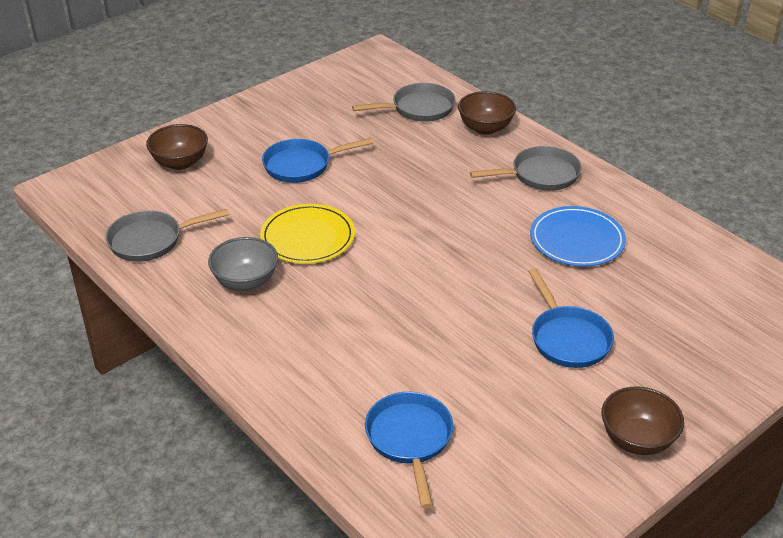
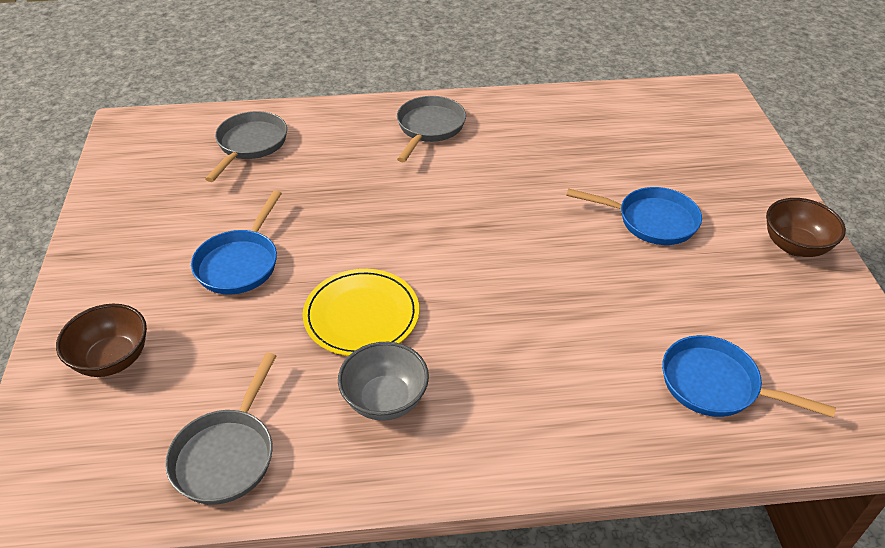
camera: 55 degrees left, 5 degrees up
brown bowl [458,91,516,135] -> none
blue plate [530,206,626,267] -> none

